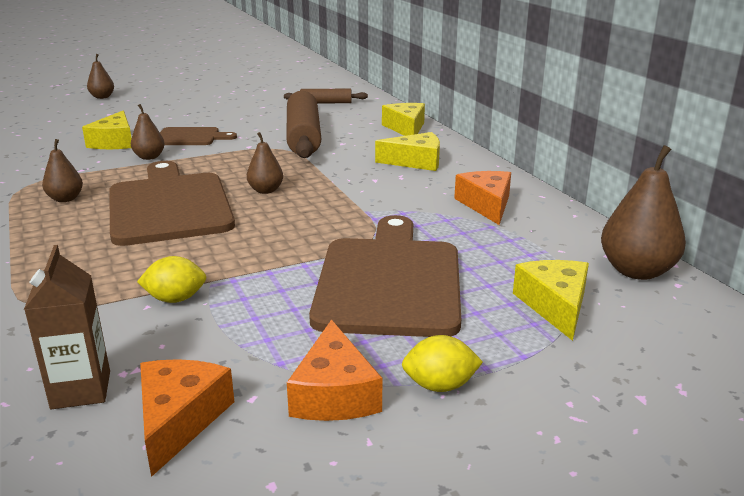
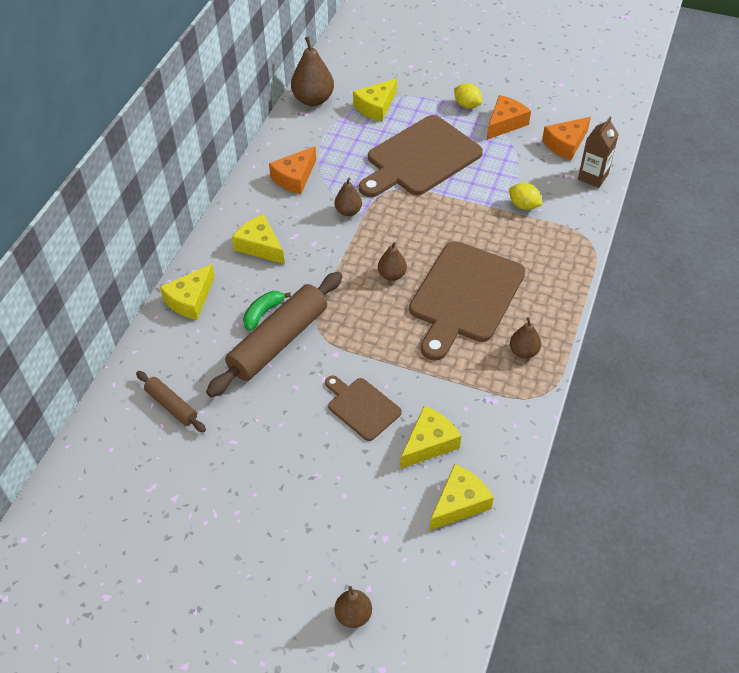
camera: 135 degrees left, 25 degrees up
brown pear [131,104,165,160] -> brown pear moved to [335,178,362,216]
none -> green banana [243,291,291,331]
none -> yellow cheese [429,464,494,531]

